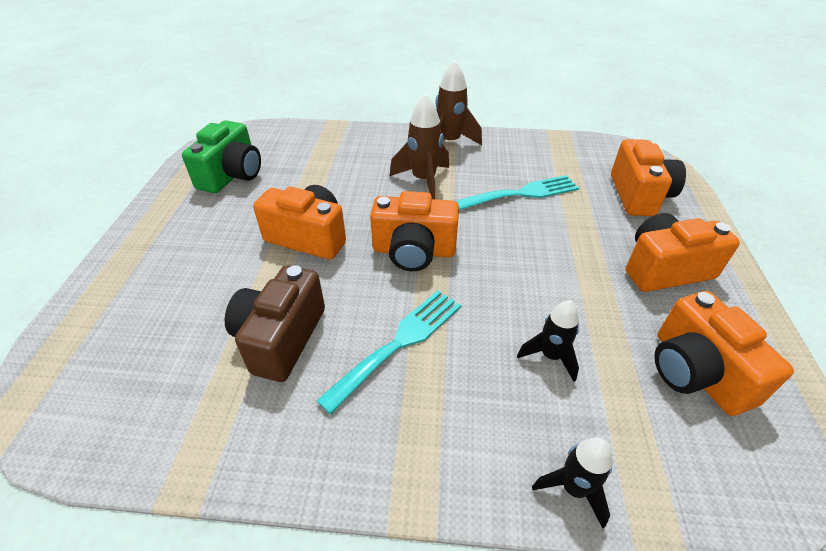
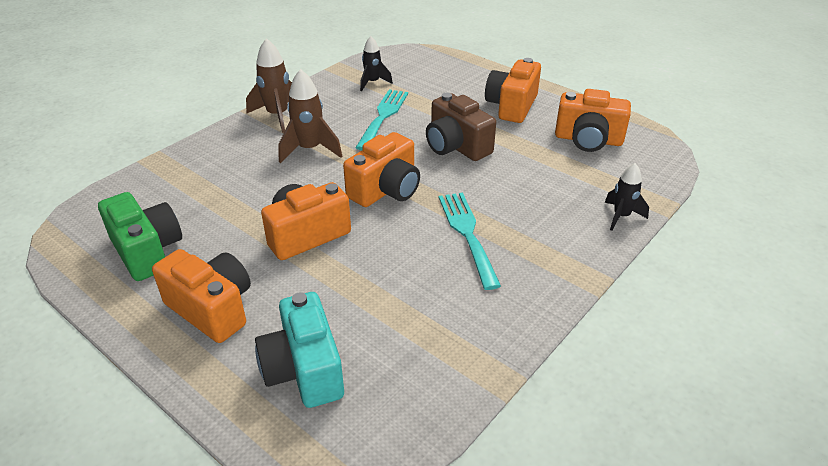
camera: 55 degrees left, 5 degrees down
brown camera [225,265,325,382] -> brown camera moved to [426,93,496,161]
black rocket [517,300,579,382] -> black rocket moved to [360,36,393,91]
orange camera [611,139,686,216] -> orange camera moved to [152,249,251,343]
none -> turquoise camera [255,292,344,408]

